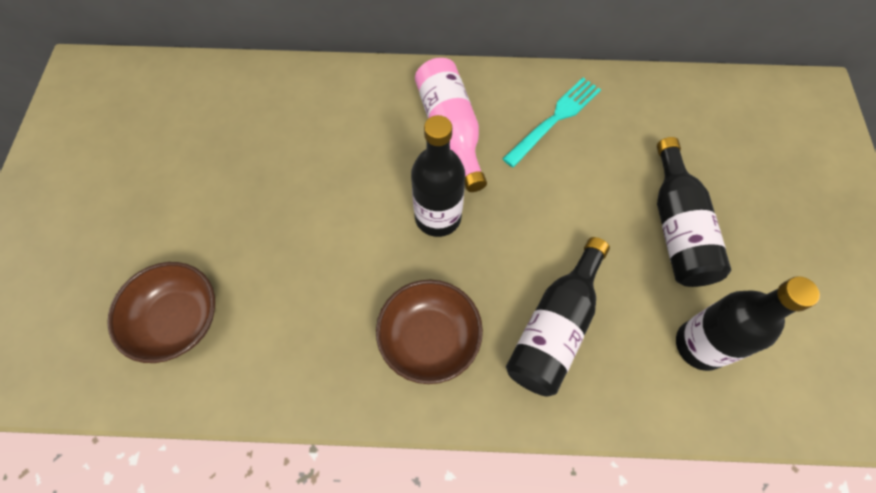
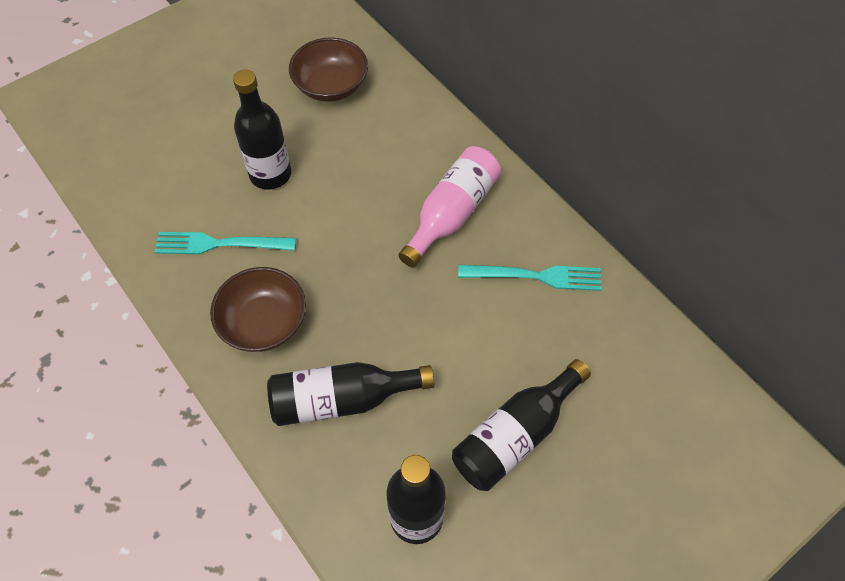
camera: 50 degrees right, 5 degrees down
brown bowl [107,262,215,363] -> brown bowl moved to [289,37,368,102]
black bottle [411,115,465,237] -> black bottle moved to [233,70,291,190]
none -> turquoise fork [155,232,296,254]

